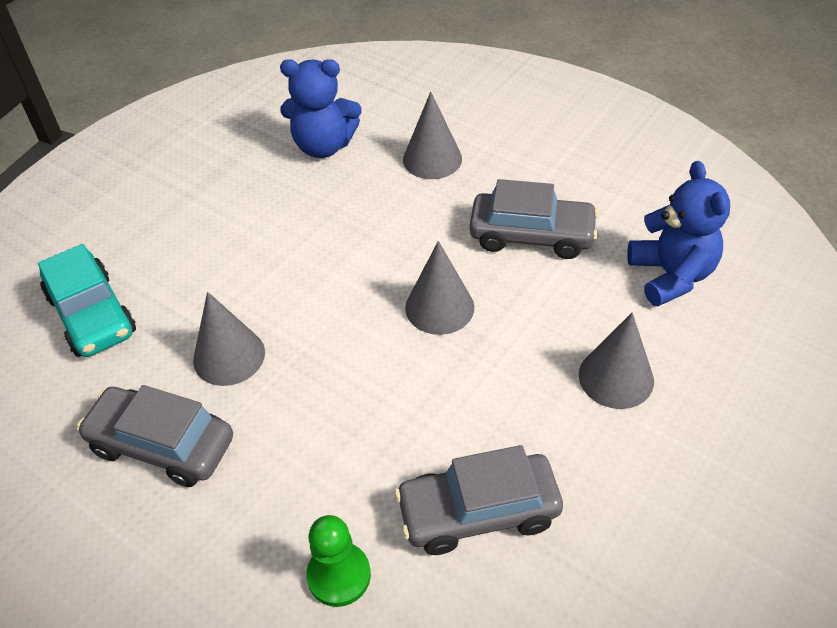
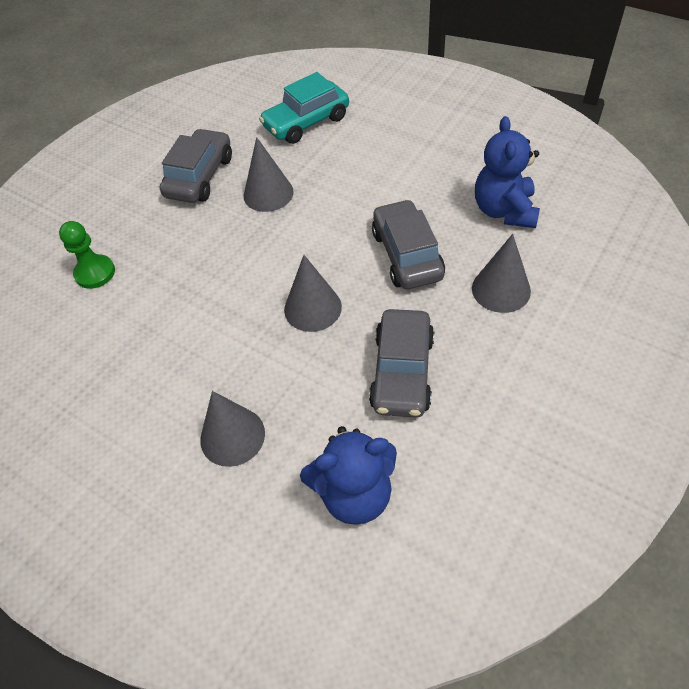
camera: 90 degrees right, 5 degrees up
grey car [395,445,563,555] -> grey car moved to [372,199,445,289]

